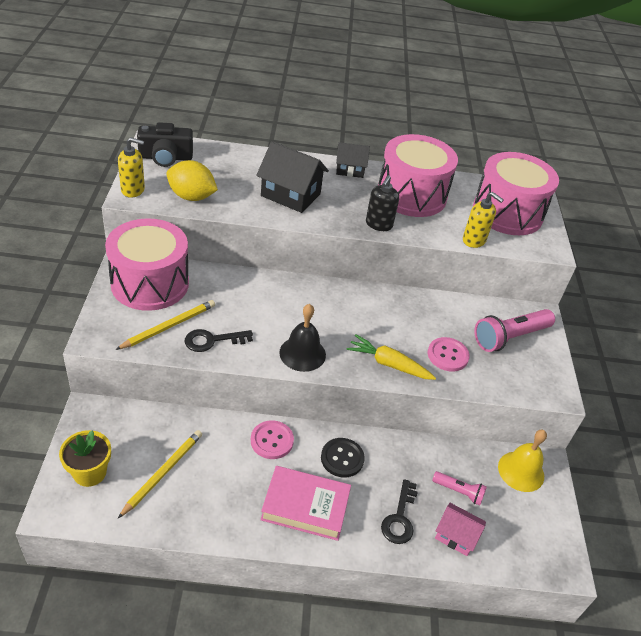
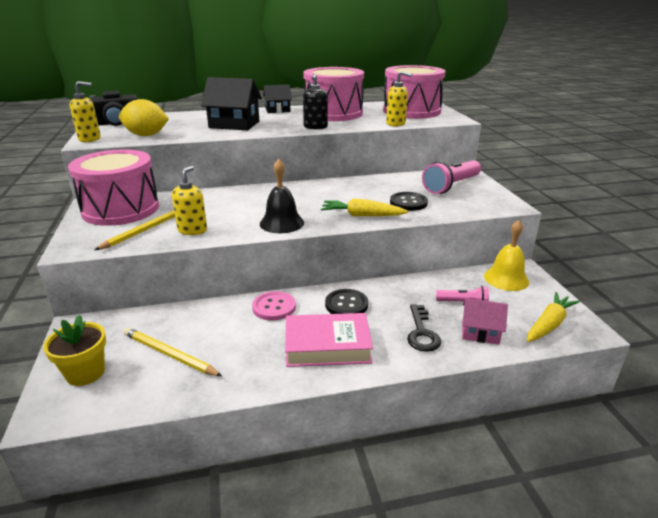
camera: 10 degrees left, 15 degrees down
yellow pencil [118,430,202,518] -> yellow pencil turned 75 degrees counterclockwise [124,327,222,376]
black key [185,329,253,352] -> yellow soap dispenser [172,166,207,235]
pink button [428,337,470,371] -> black button [390,192,428,211]
none -> yellow carrot [527,292,580,342]

